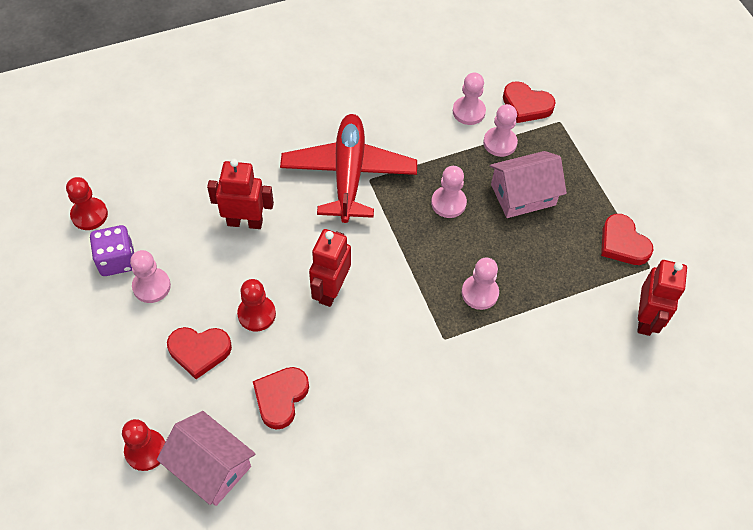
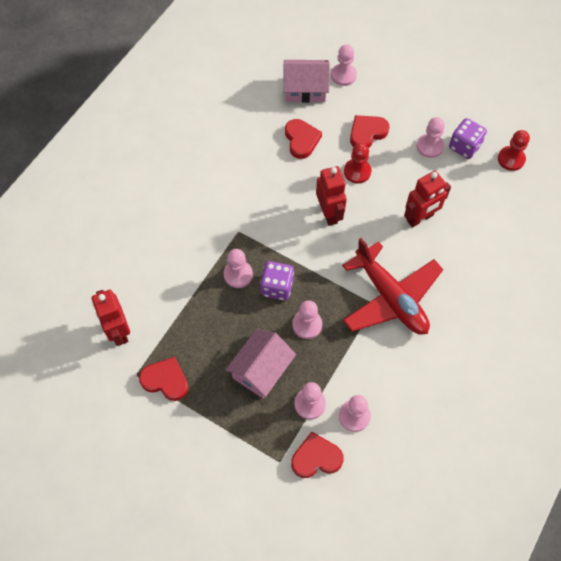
camera: 145 degrees right, 5 degrees up
red pawn [122,419,165,471] -> pink pawn [331,44,357,86]
none -> purple dice [260,261,294,301]

